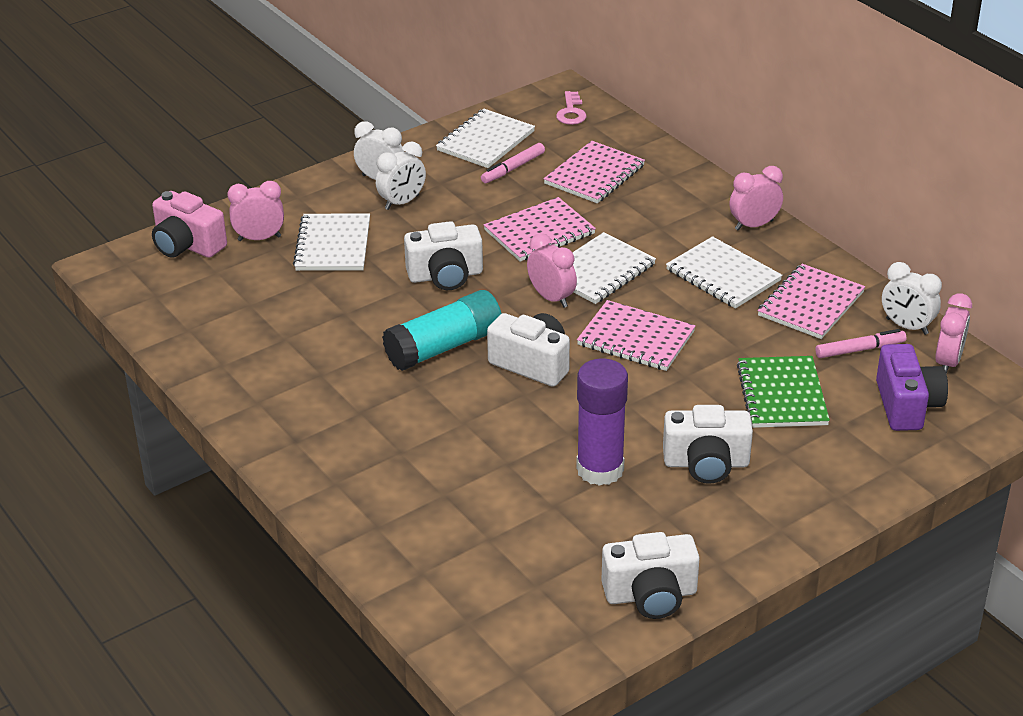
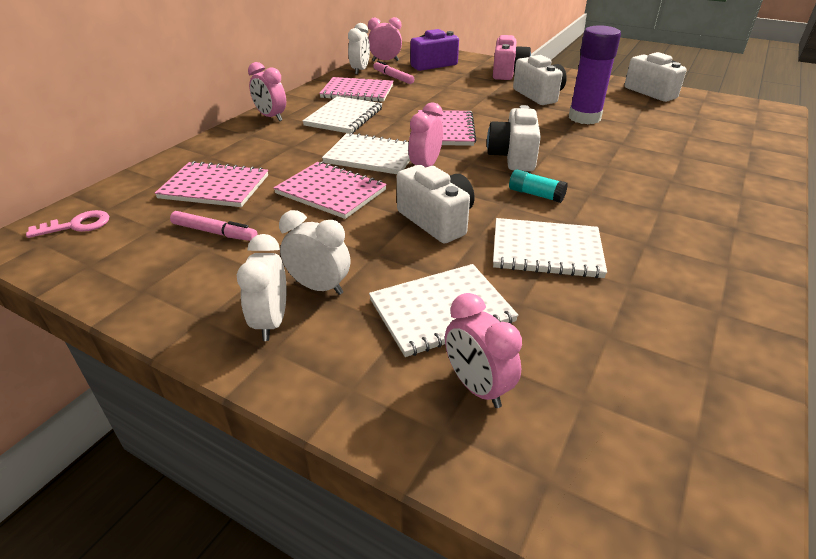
camera: 115 degrees left, 0 degrees up
pink camera [152,191,227,258] -> pink camera moved to [493,35,531,80]
turquoise glue stick [382,290,502,371] -> turquoise glue stick [509,169,568,203], size x0.50
white notebook [436,109,535,168] -> white notebook moved to [493,218,607,278]
green notebook [737,356,830,428] -> none

